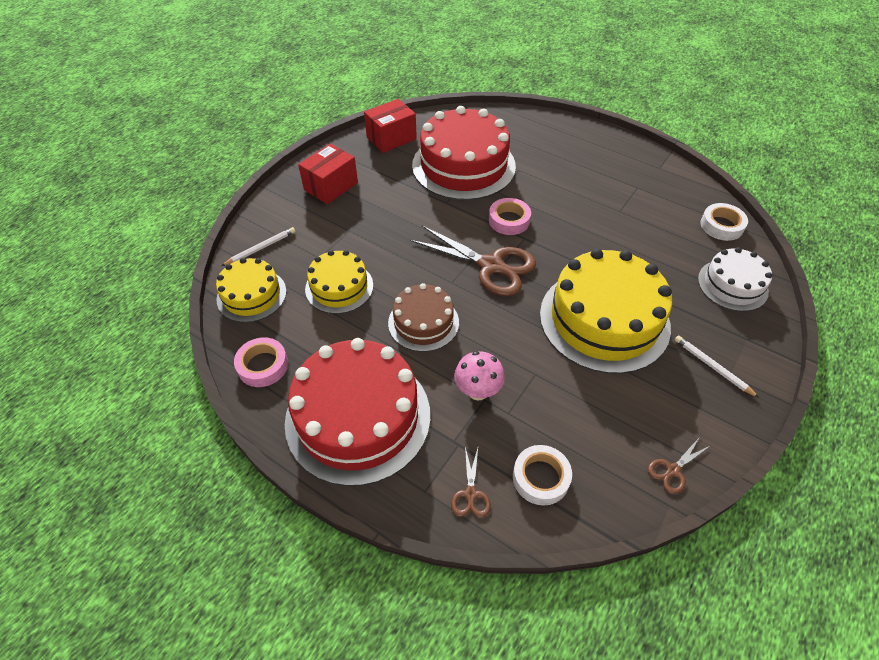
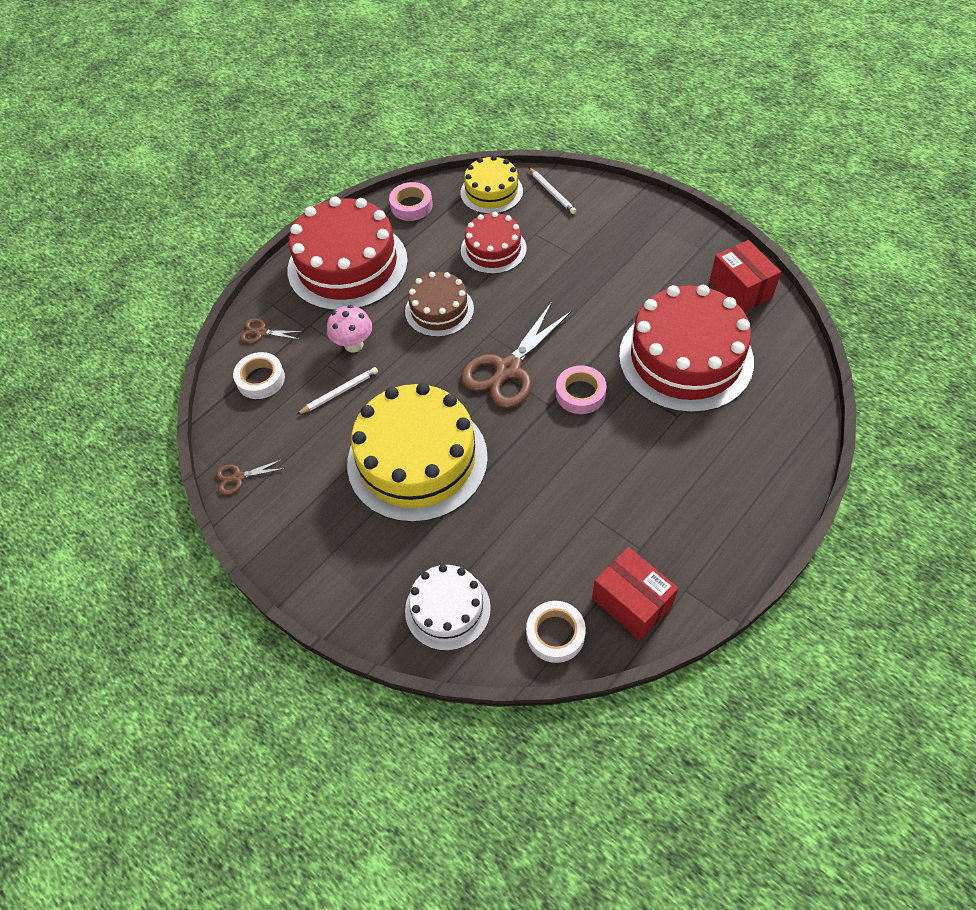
camera: 100 degrees right, 5 degrees up
red box [298,144,358,204] -> red box moved to [592,547,679,640]
yellow cake [305,250,373,314] -> red cake [461,212,527,274]
brown scissors [648,438,710,494] -> brown scissors turned 75 degrees counterclockwise [216,459,286,495]
white pencil [675,336,759,398] -> white pencil moved to [296,367,378,415]

